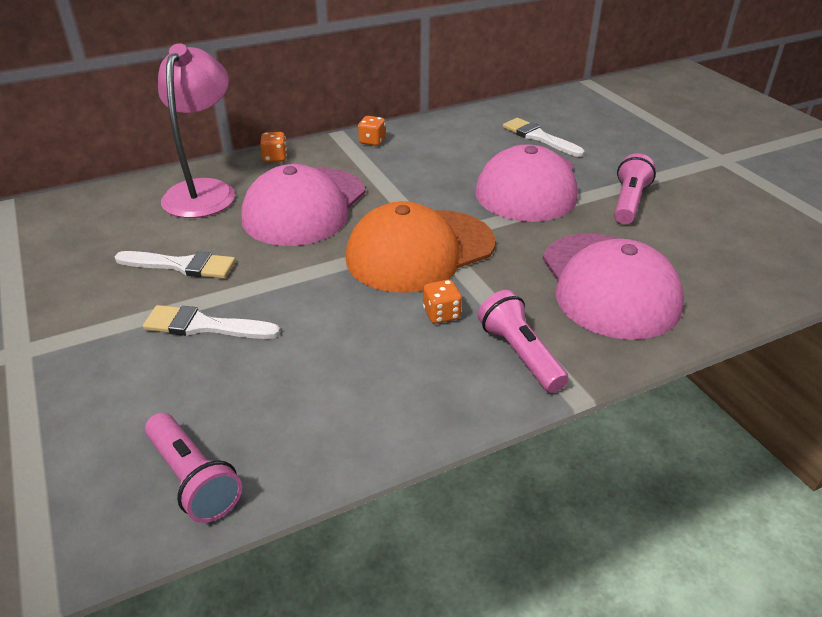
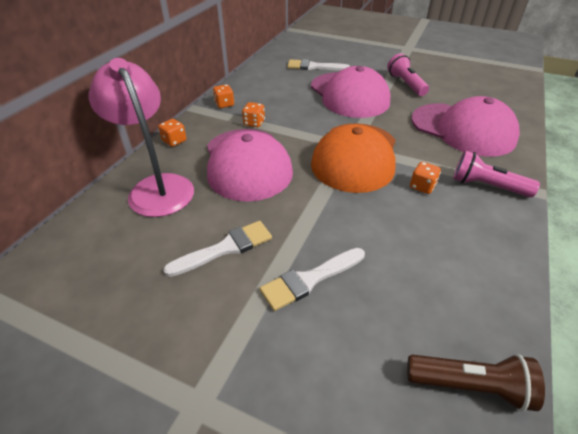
camera: 40 degrees left, 5 degrees up
pink flashlight [145,413,242,523] -> brown flashlight [407,354,545,412]
none -> orange dice [242,102,265,127]

